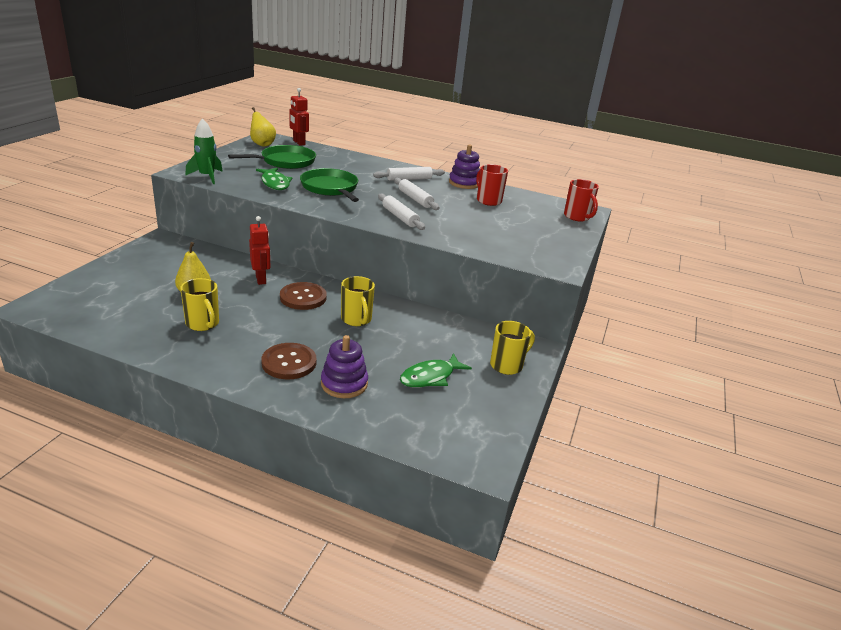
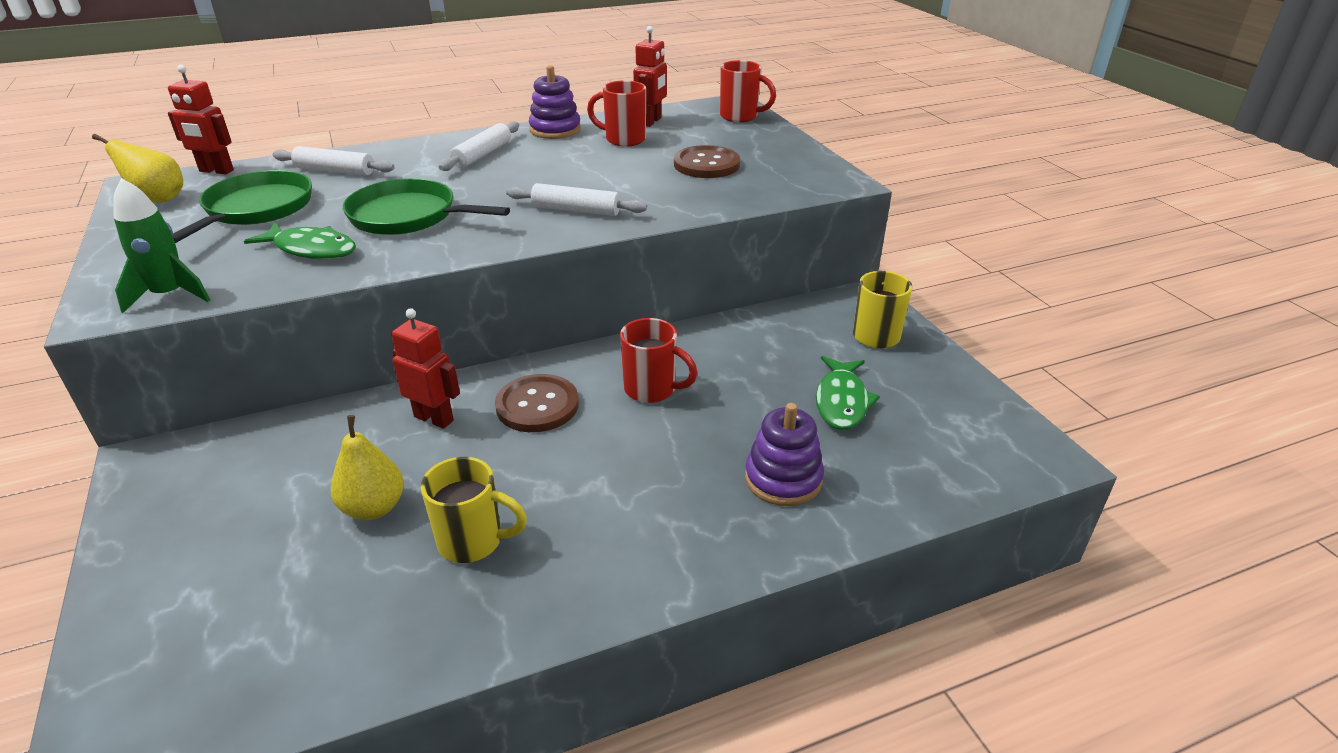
camera: 40 degrees left, 5 degrees up
brown button [261,343,316,379] -> brown button moved to [674,145,740,178]
yellow mug [341,276,375,326] -> red mug [620,318,698,403]
white rolling pin [394,177,440,210] -> white rolling pin moved to [272,146,394,176]
none -> red robot [633,26,667,127]

